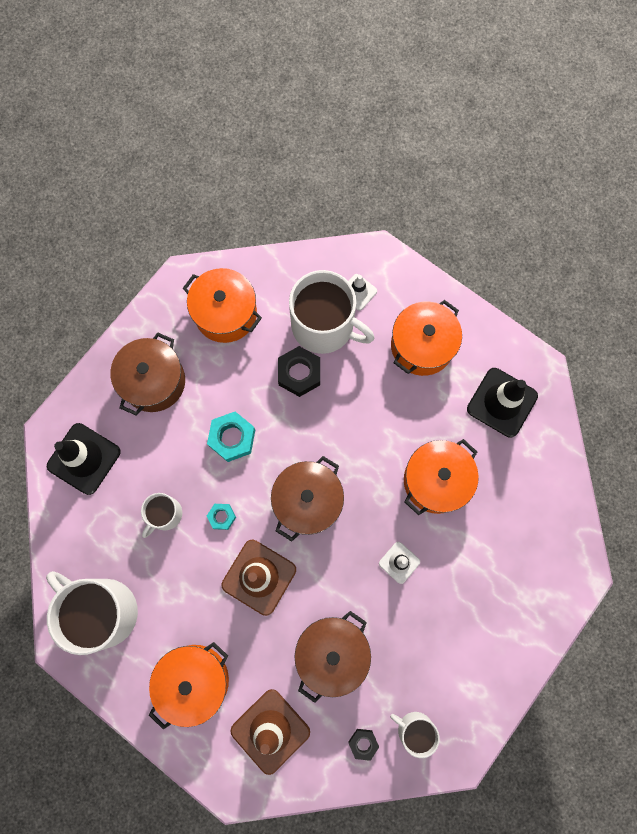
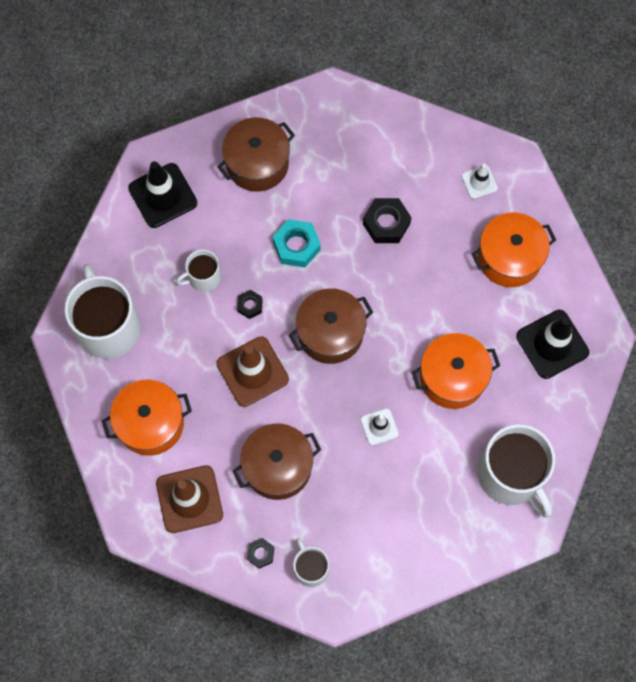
camera: 30 degrees right, 5 degrees down
orange pot [183,268,262,343] -> none
turquoise nut [207,504,236,530] -> black nut [237,290,263,319]
white mug [289,270,374,354] -> white mug moved to [477,424,555,518]

